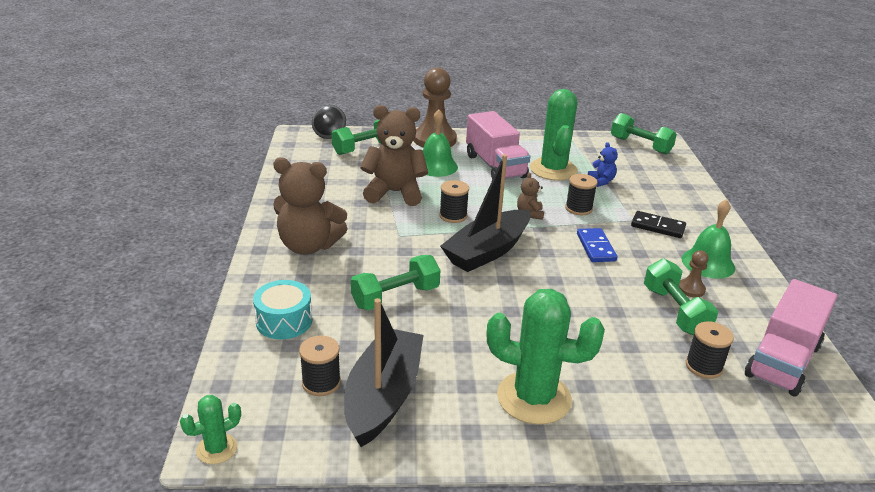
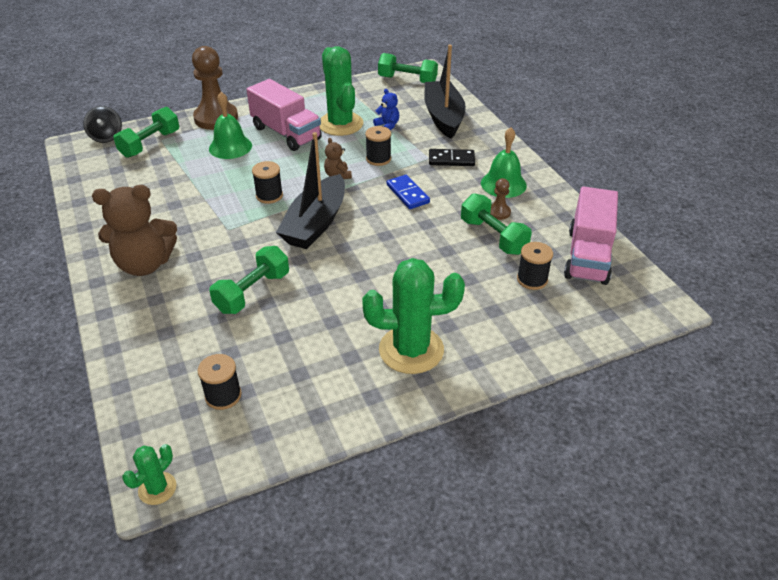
camera: 20 degrees left, 10 degrees up
turquoise drum [253,280,312,339] -> none
black boat [344,298,423,447] -> black boat moved to [424,45,466,139]
brown teddy bear [360,105,428,206] -> none

